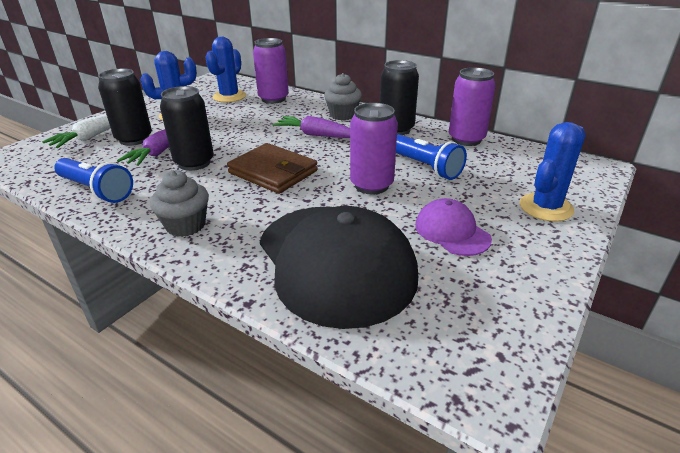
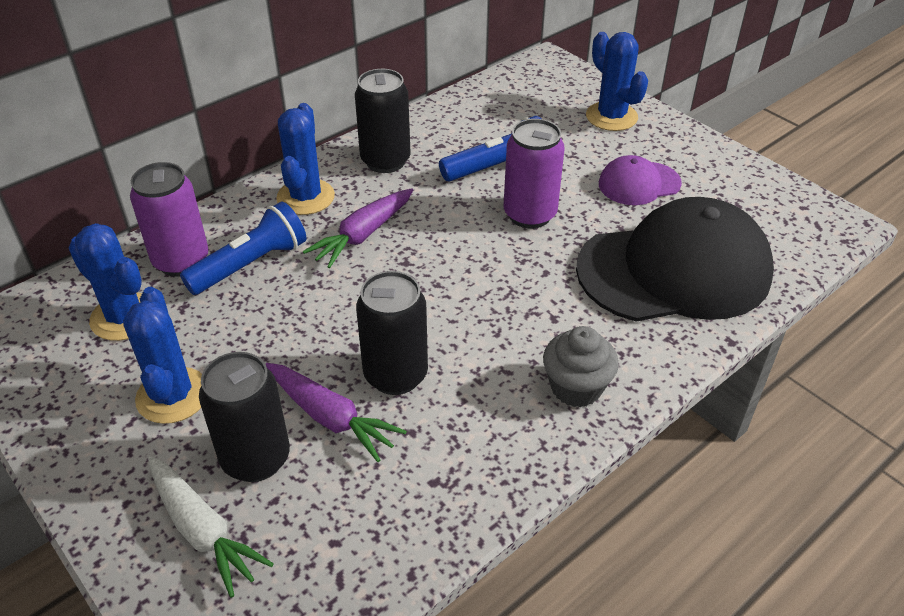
camera: 75 degrees left, 10 degrees up
blue flashlight [54,158,133,203] -> blue flashlight moved to [180,202,306,295]
brown wallet [227,143,318,194] -> none
grey cupcake [324,73,362,120] -> blue cactus [276,103,335,215]
purple can [449,67,496,146] -> none

